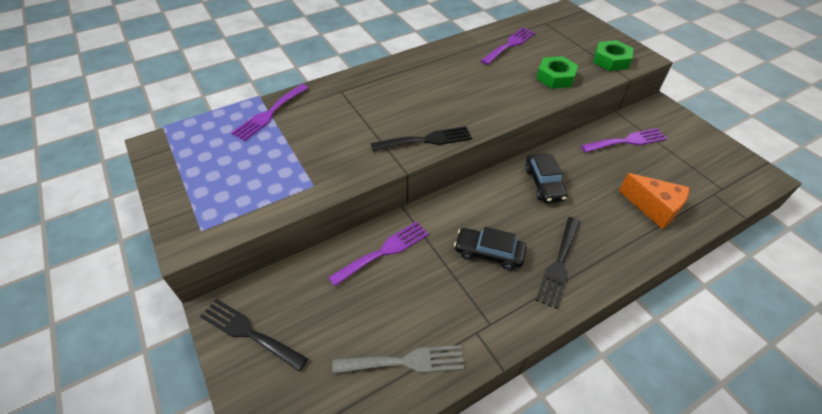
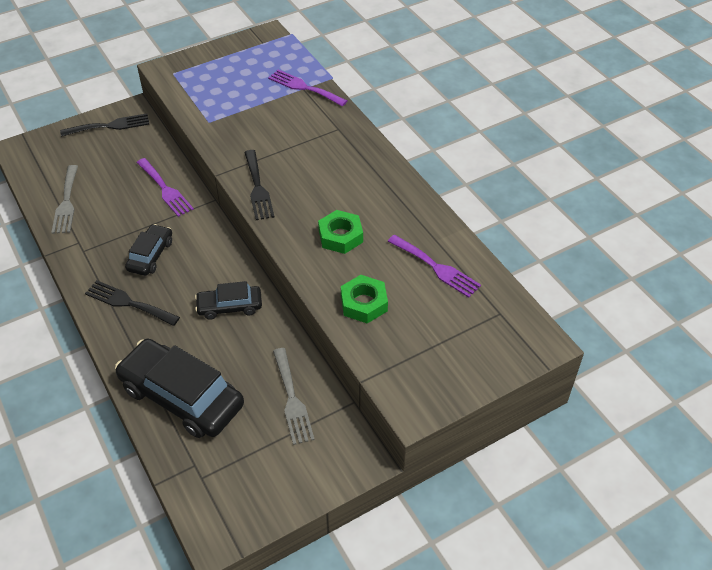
camera: 90 degrees right, 0 degrees up
black fork [200,299,308,371] -> black fork turned 45 degrees clockwise [60,113,150,137]
purple fork [581,128,667,153] -> grey fork [273,348,315,445]
green nut [593,40,633,71] -> green nut moved to [318,210,363,254]
orange cheese [619,173,690,229] -> black car [115,339,244,438]

